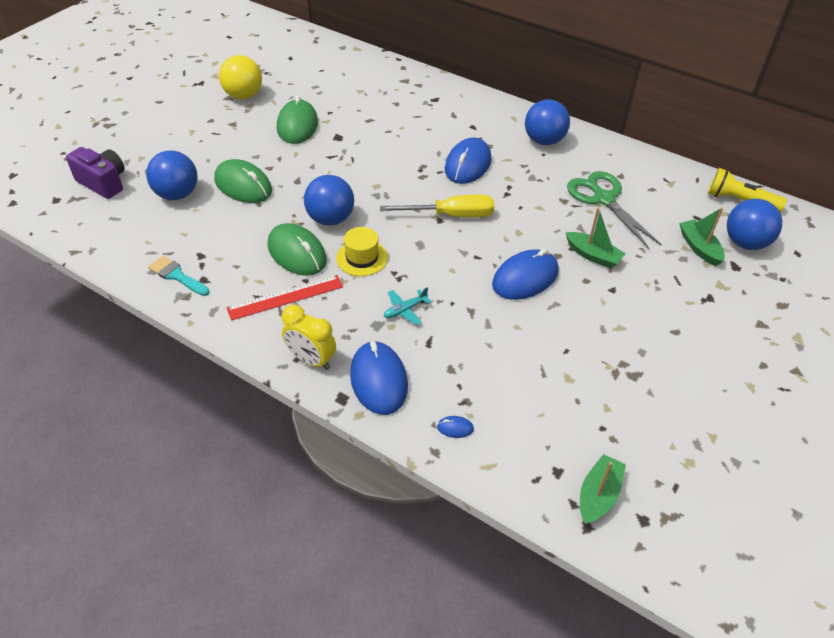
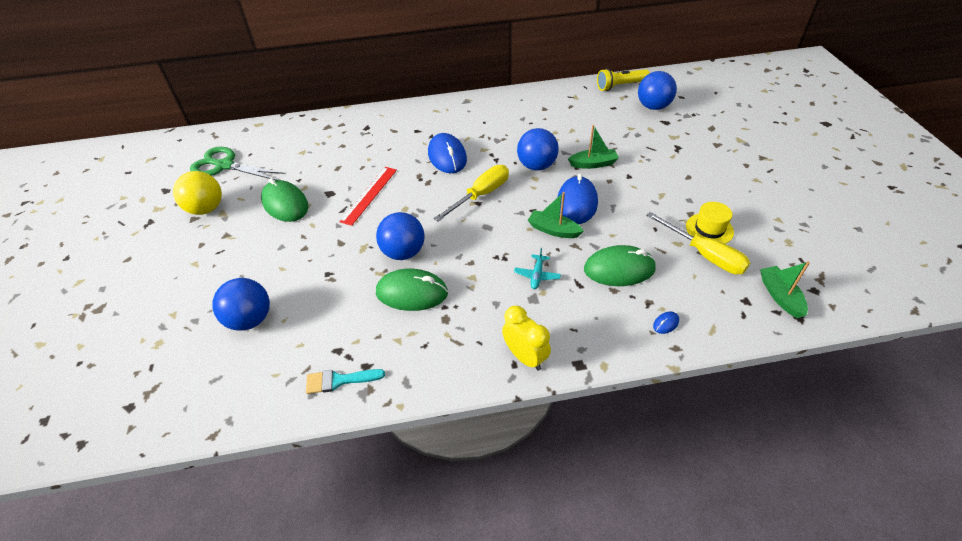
camera: 40 degrees left, 0 degrees up
purple camera [66,147,125,199] -> none
green mouse [214,159,272,203] -> green mouse moved to [584,245,656,286]
red ruler [226,275,343,321] -> red ruler moved to [339,167,397,226]
yellow clock [281,305,336,370] -> yellow clock turned 120 degrees counterclockwise [502,306,551,371]
yellow hat [336,227,388,276] -> yellow hat moved to [686,202,734,244]
blue mouse [350,341,408,415] -> none
blue ball [525,99,570,145] -> blue ball moved to [517,128,559,171]
green scissors [567,171,662,249] -> green scissors moved to [190,147,285,180]
green boat [679,208,725,266] -> green boat moved to [528,192,583,238]
none -> yellow screwdriver [646,212,750,274]

